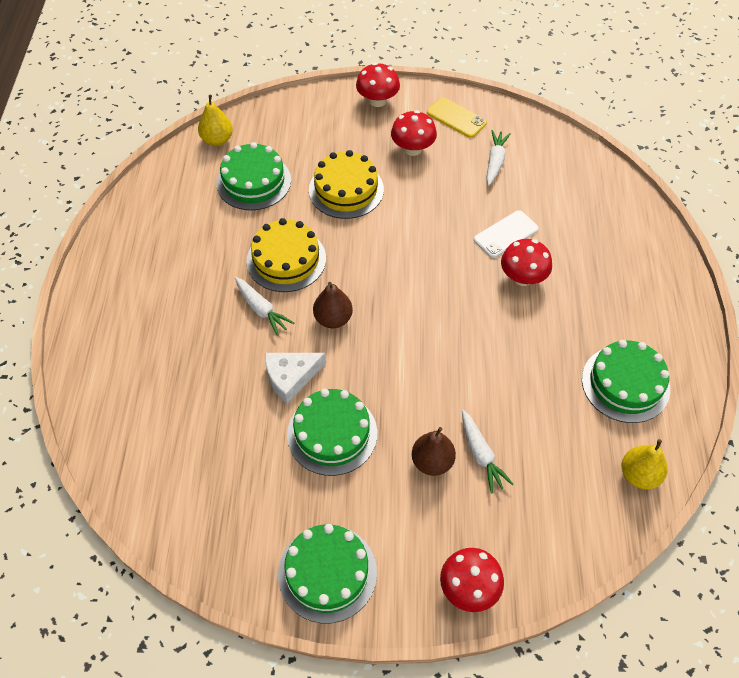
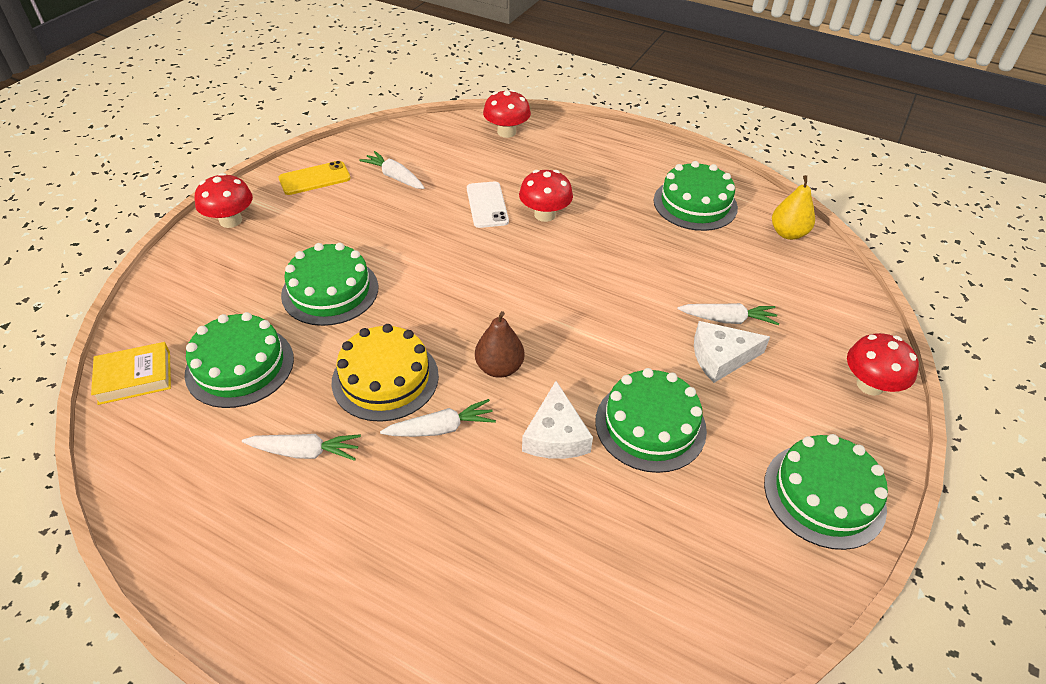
camera: 65 degrees left, 10 degrees down
yellow pear [198,95,233,146] -> yellow book [91,342,171,405]
yellow cake [309,150,384,219] -> green cake [281,243,378,326]
red mushroom [391,110,437,156] -> red mushroom moved to [483,90,531,138]
brown pear [412,427,456,476] -> white cheese [694,321,770,383]
none -> white carrot [242,434,361,461]

